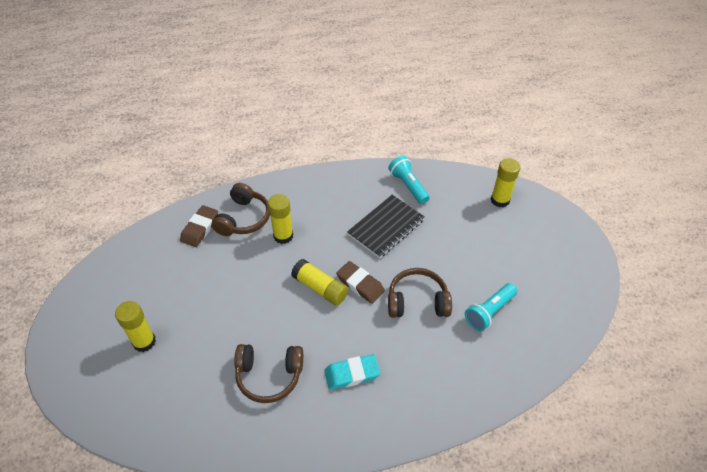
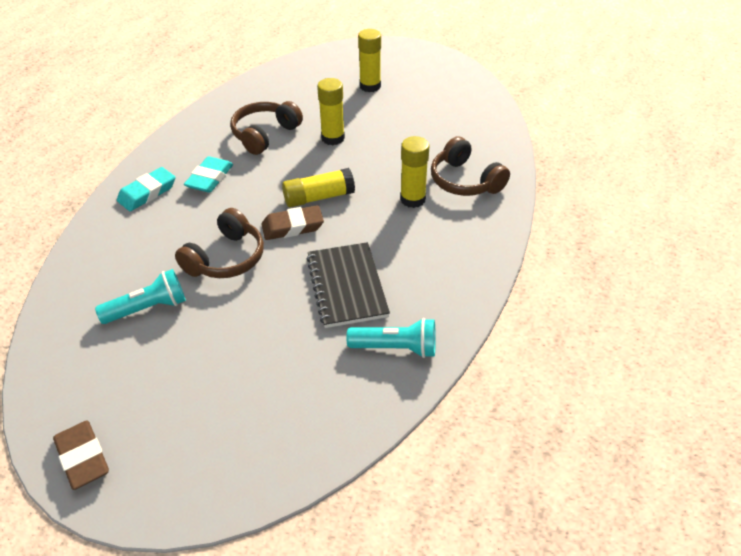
camera: 125 degrees right, 5 degrees down
brown eraser [180,205,218,247] -> brown eraser moved to [53,420,109,490]
turquoise flashlight [465,283,517,331] -> turquoise flashlight turned 75 degrees clockwise [95,269,186,324]
yellow glue stick [491,158,520,208] -> yellow glue stick moved to [317,78,345,145]
none -> turquoise eraser [117,167,175,211]

